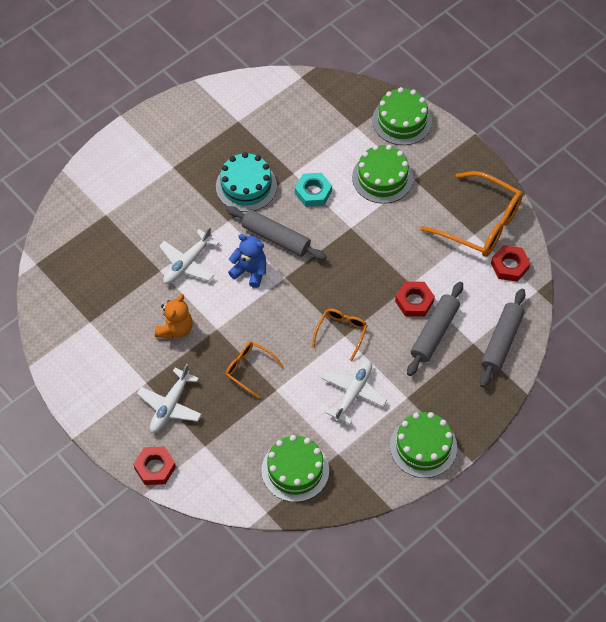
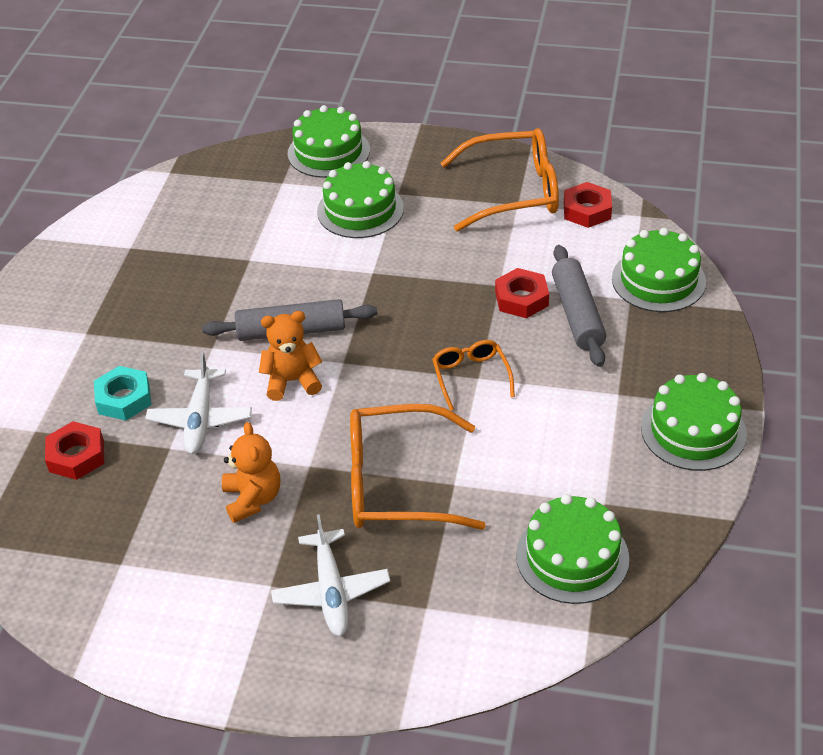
camera: 35 degrees left, 15 degrees down
red nut [133,446,176,485] -> red nut moved to [45,421,104,480]
turquoise cake [216,152,277,212] -> none
orange glasses [226,341,284,399] -> orange glasses [350,404,486,530], size x1.90
blue teddy bear [228,234,266,288] -> orange teddy bear [259,311,322,401]
turquoise nut [295,173,332,207] -> turquoise nut moved to [94,366,151,421]
white plane [322,360,387,424] -> none
grey rolling pin [480,289,525,388] -> green cake [612,228,706,312]

